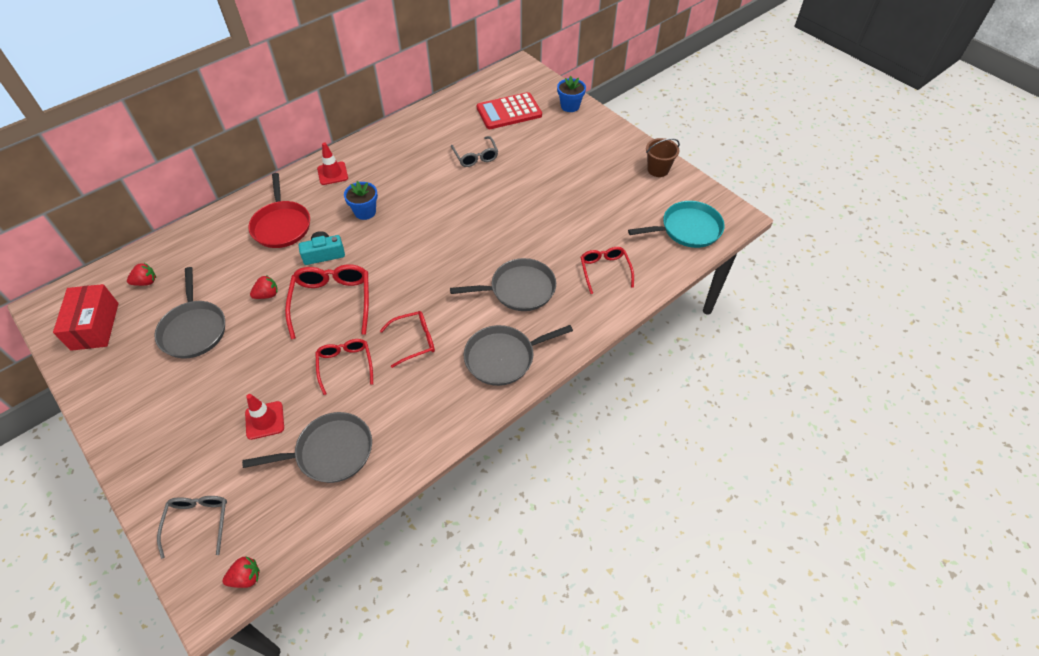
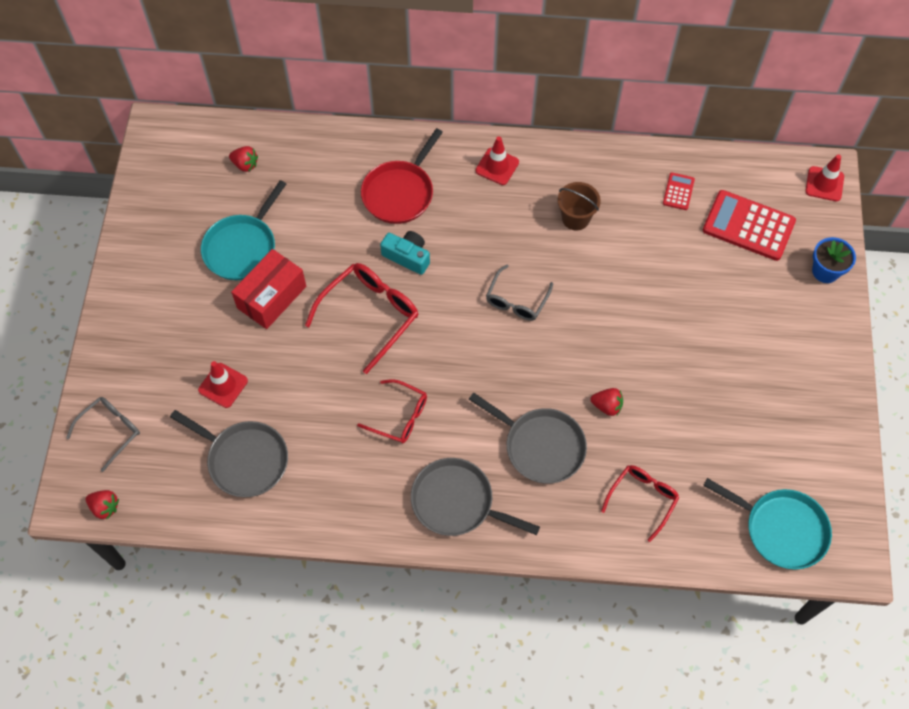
camera: 45 degrees right, 10 degrees up
red box [53,284,119,351] -> red box moved to [231,249,306,329]
grey pan [154,267,225,358] -> turquoise pan [201,180,286,280]
red strawberry [250,275,277,299] -> red strawberry moved to [590,388,623,416]
red glasses [315,339,373,395] -> none
blue flower pot [344,181,378,220] -> none
grey glasses [451,136,498,167] -> grey glasses moved to [486,265,553,321]
brown bucket [646,138,680,177] -> brown bucket moved to [558,182,601,231]
none -> red calculator [663,172,695,210]
none -> red traffic cone [805,154,844,201]

